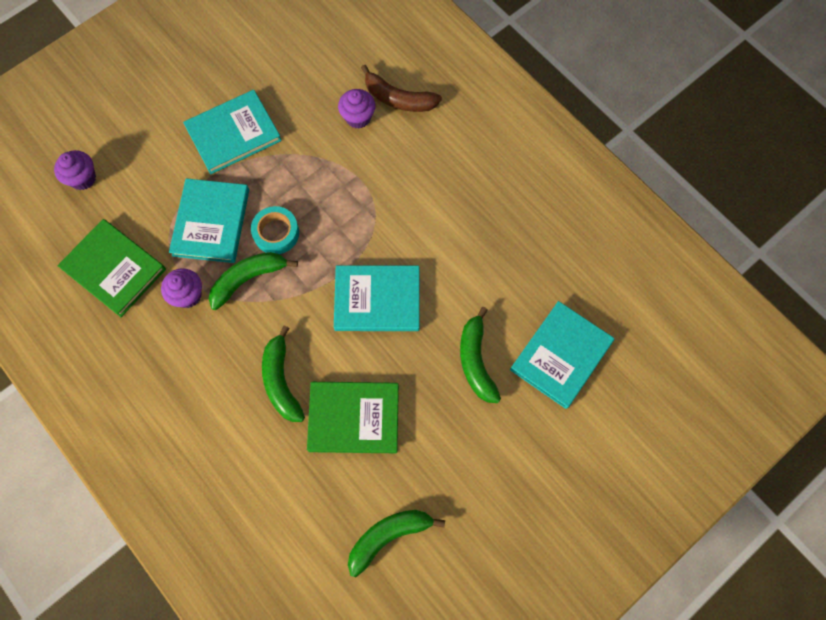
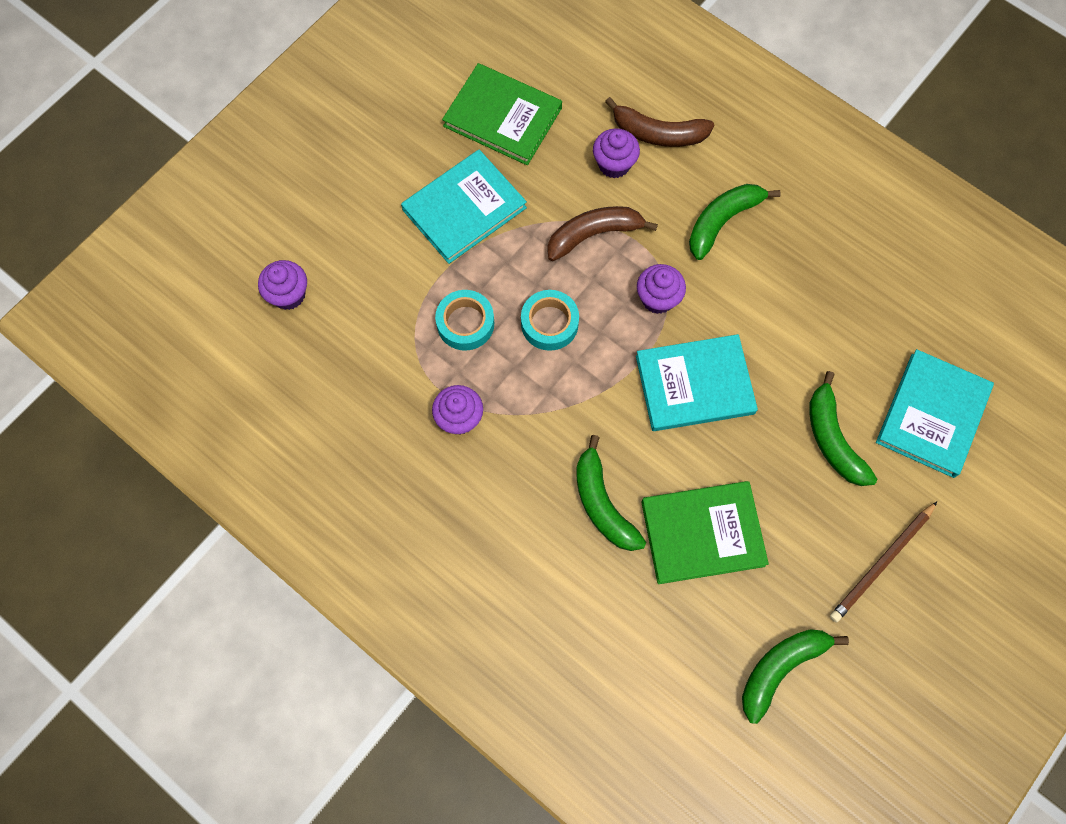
camera: 10 degrees left, 0 degrees up
green book [57,219,166,317] -> green book moved to [442,63,562,165]
turquoise book [169,178,249,263] -> turquoise tape [435,290,494,351]
green banana [209,252,298,310] -> green banana moved to [689,184,781,260]
none -> brown banana [547,206,658,261]
none -> purple cupcake [637,264,686,314]
none -> brown pencil [830,502,937,622]

